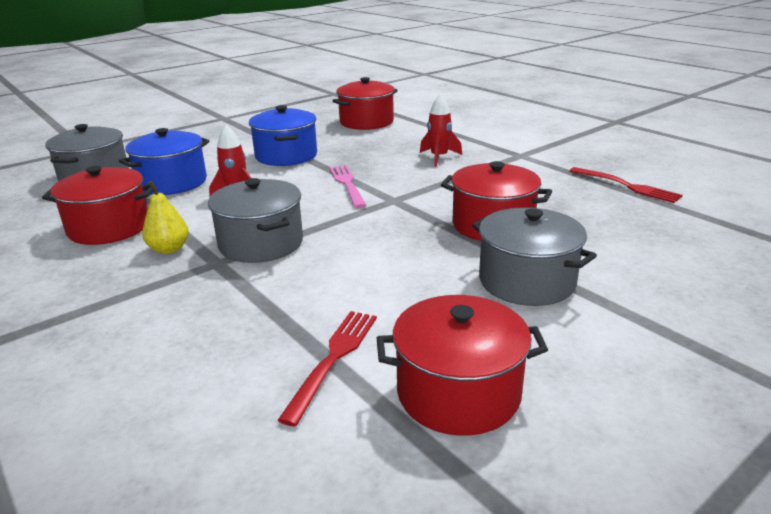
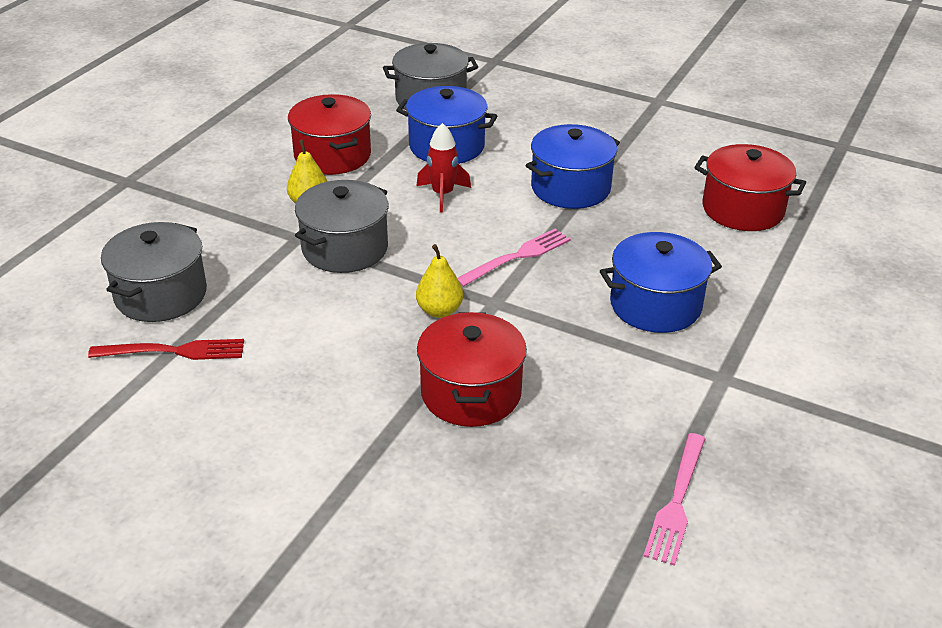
camera: 65 degrees right, 10 degrees up
red pot [377,295,548,436] -> none
red rocket [420,94,462,167] -> blue pot [600,232,722,333]
grey pot [472,207,597,306] -> grey pot moved to [101,222,207,322]
red fork [570,167,683,203] -> pink fork [643,433,706,566]
none -> yellow pear [416,244,463,318]

